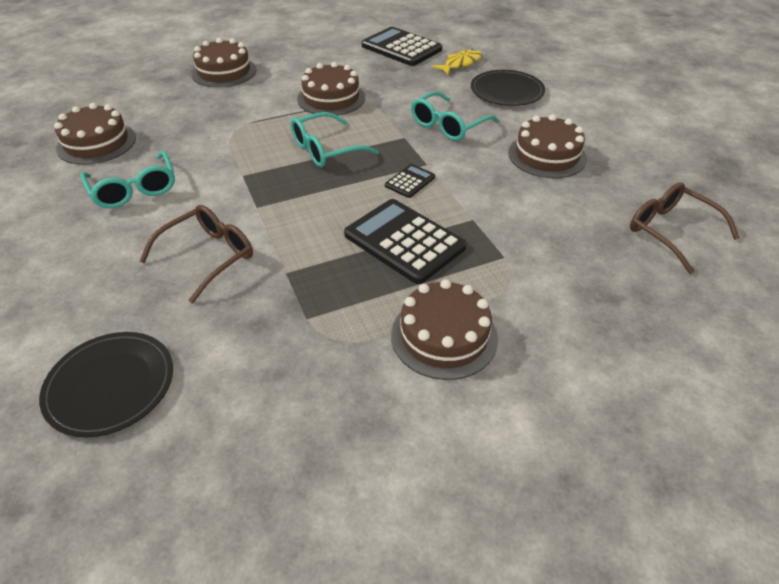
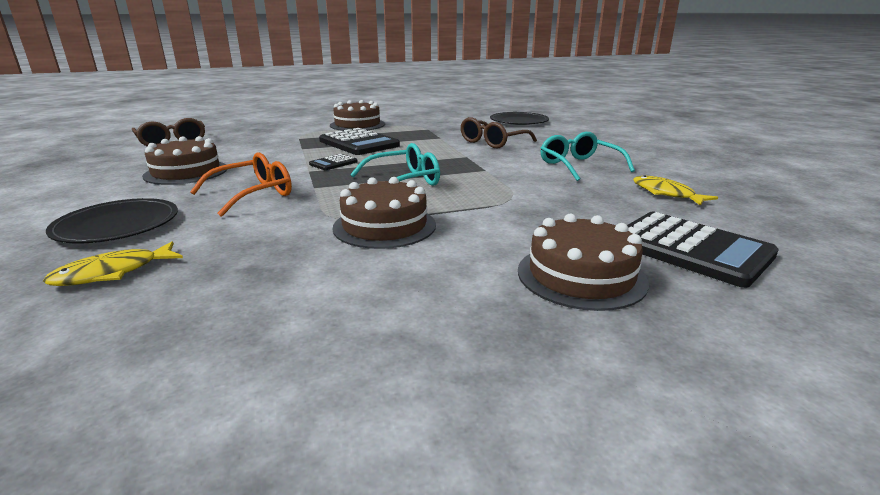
camera: 175 degrees left, 20 degrees down
brown cake [54,103,136,165] -> yellow fish [633,175,718,206]
black calculator [362,27,442,66] -> black calculator moved to [627,212,779,288]
turquoise glasses [411,91,498,141] -> orange glasses [190,152,292,217]

